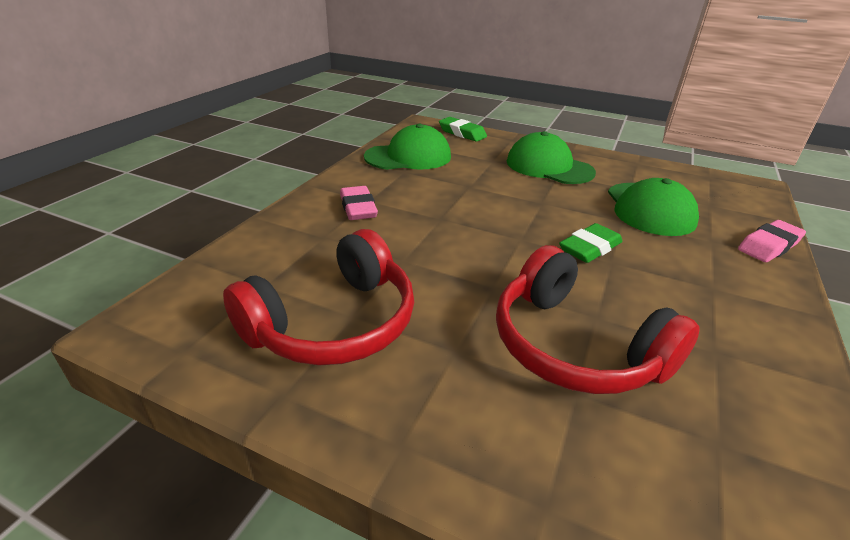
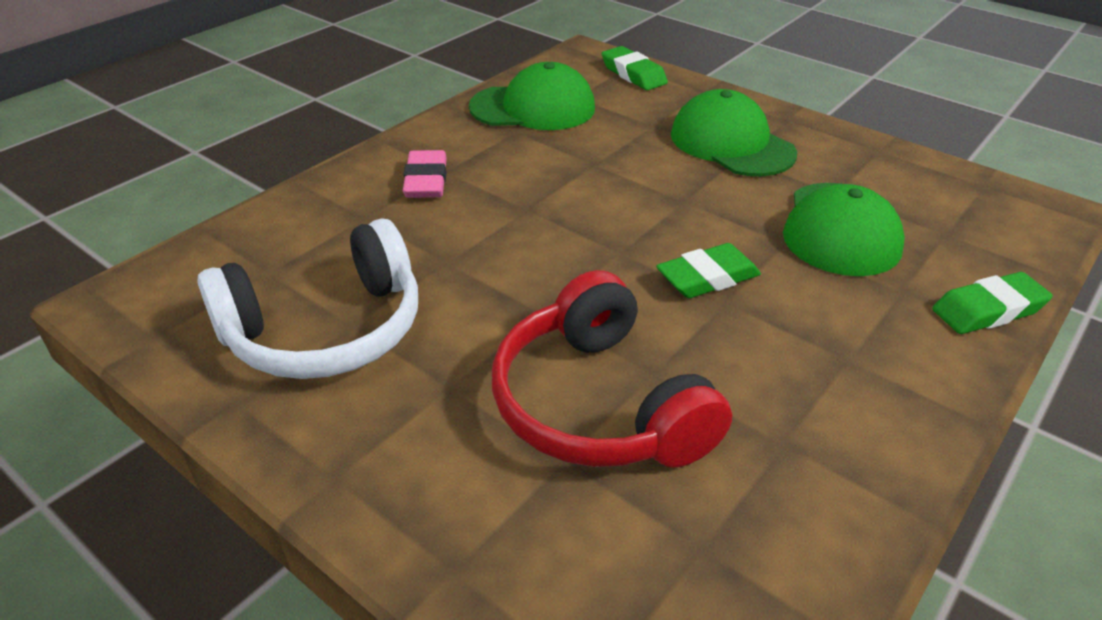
camera: 15 degrees right, 5 degrees up
red headphones [223,229,414,365] -> white headphones [197,218,418,379]
pink eraser [738,220,806,262] -> green eraser [932,272,1053,334]

